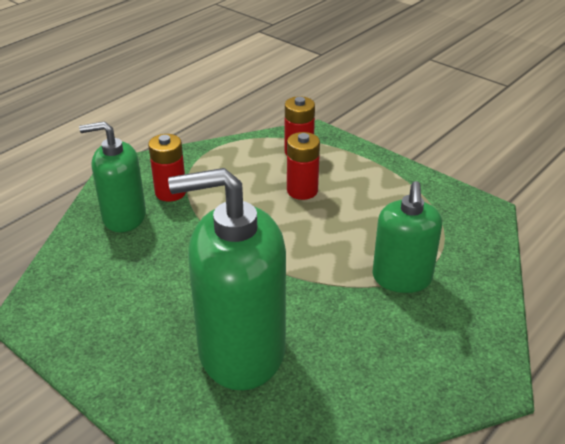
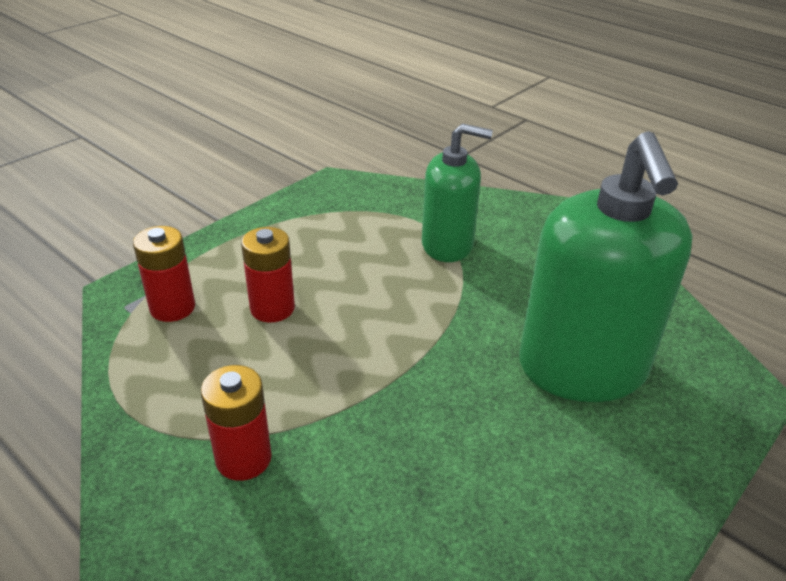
camera: 90 degrees left, 0 degrees up
green soap dispenser [79,121,146,232] -> none

